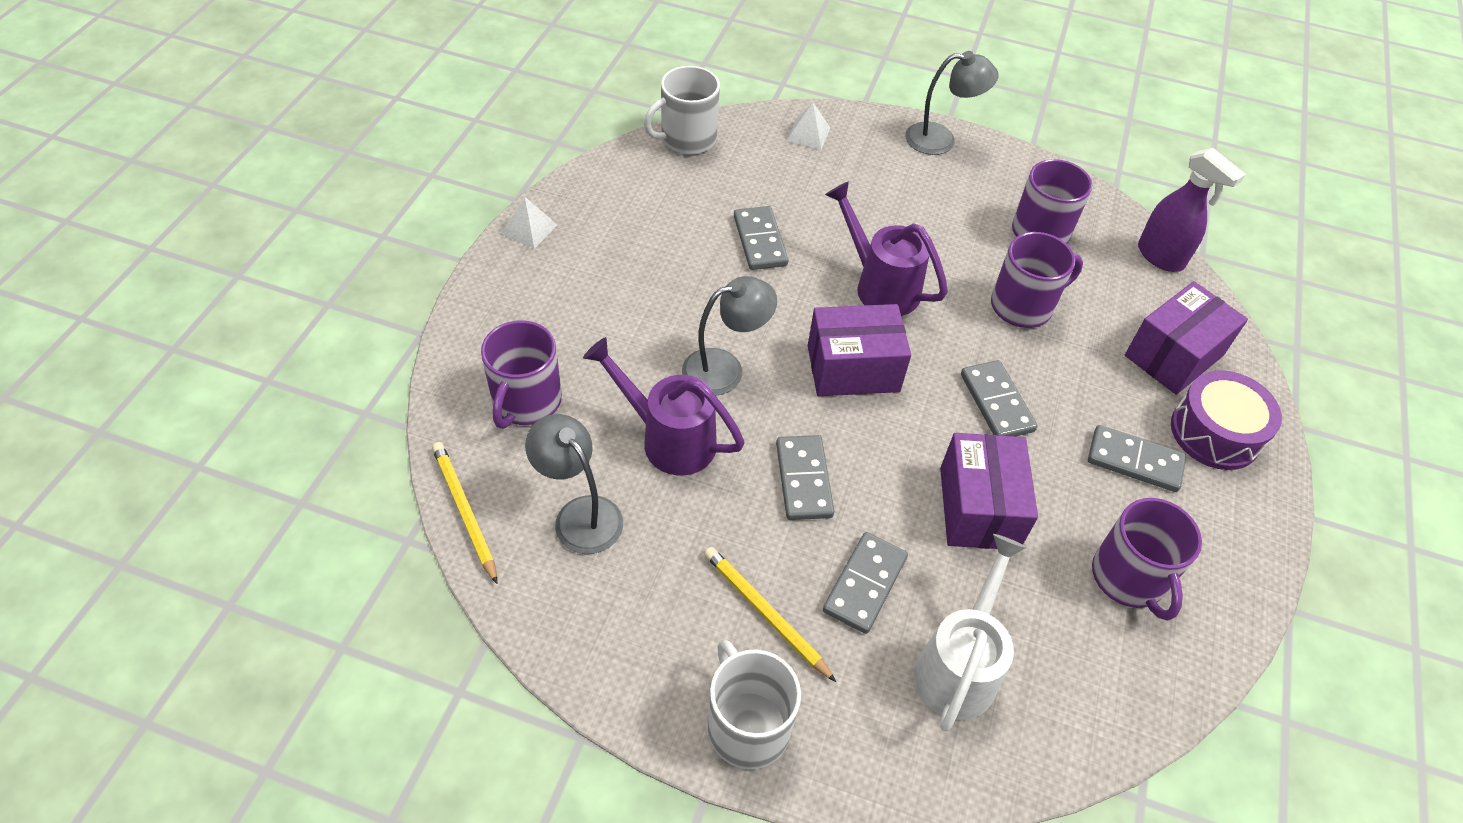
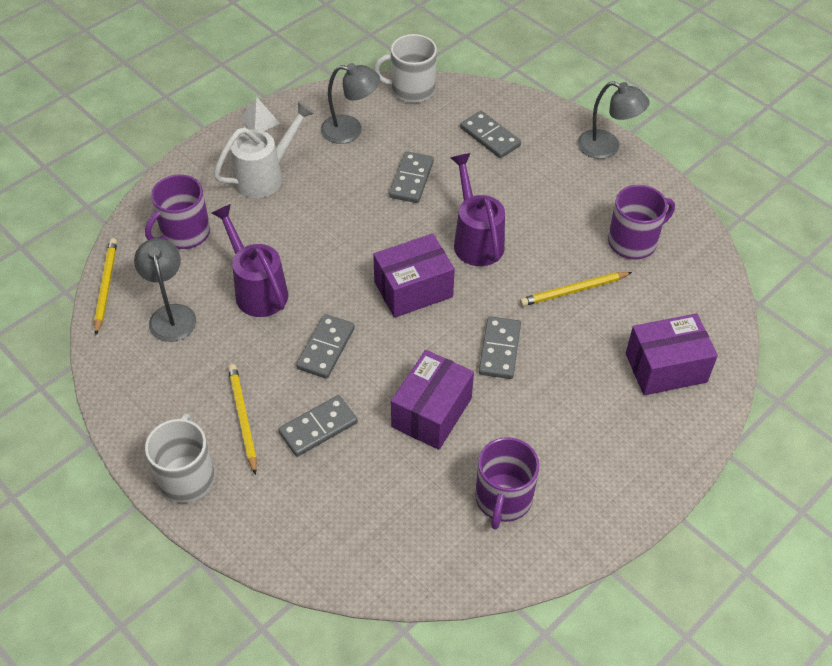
camera: 30 degrees right, 0 degrees up
grey lamp [682,276,777,396] -> grey lamp moved to [321,63,380,144]
white pyramid [786,102,830,150] -> none
purple box [808,304,911,396] -> purple box turned 45 degrees counterclockwise [373,233,455,318]
white watering can [914,534,1027,731] -> white watering can moved to [214,101,315,198]
purple mug [991,232,1083,328] -> yellow pencil [520,272,632,306]
grey domino [1088,425,1186,492] -> grey domino moved to [460,111,521,158]
purple spray bottle [1138,148,1246,272] -> none
purple drum [1171,370,1282,470] -> none

